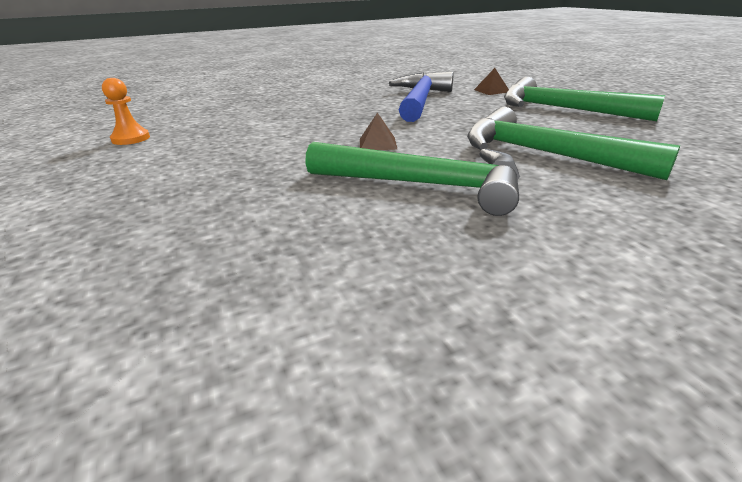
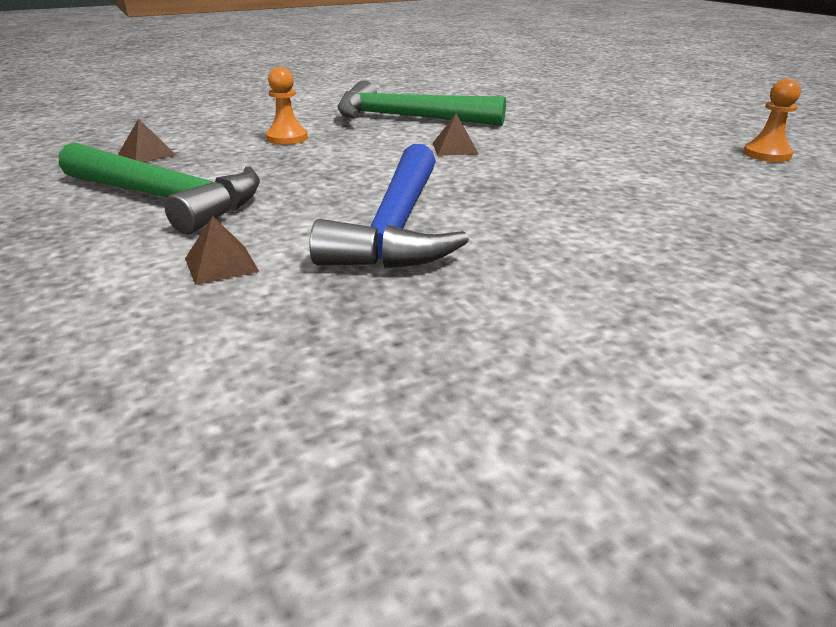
camera: 175 degrees right, 0 degrees up
green hammer [467,107,680,180] -> orange pawn [266,67,308,145]
none -> brown pyramid [118,118,176,163]

